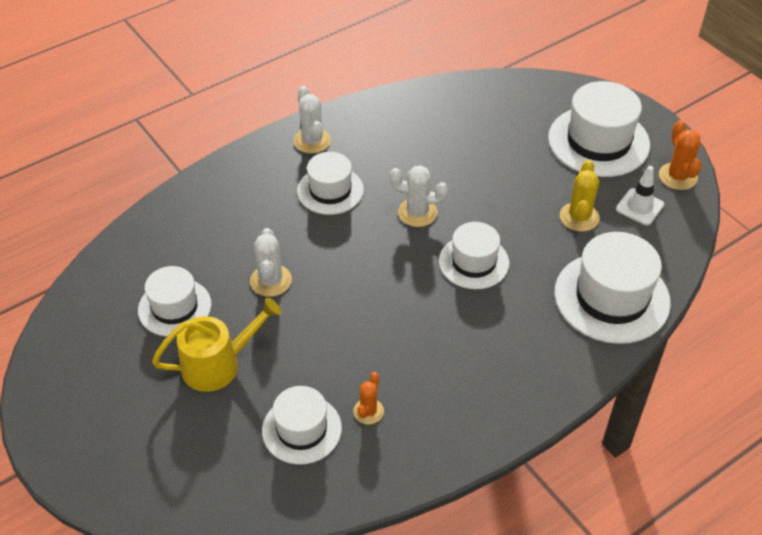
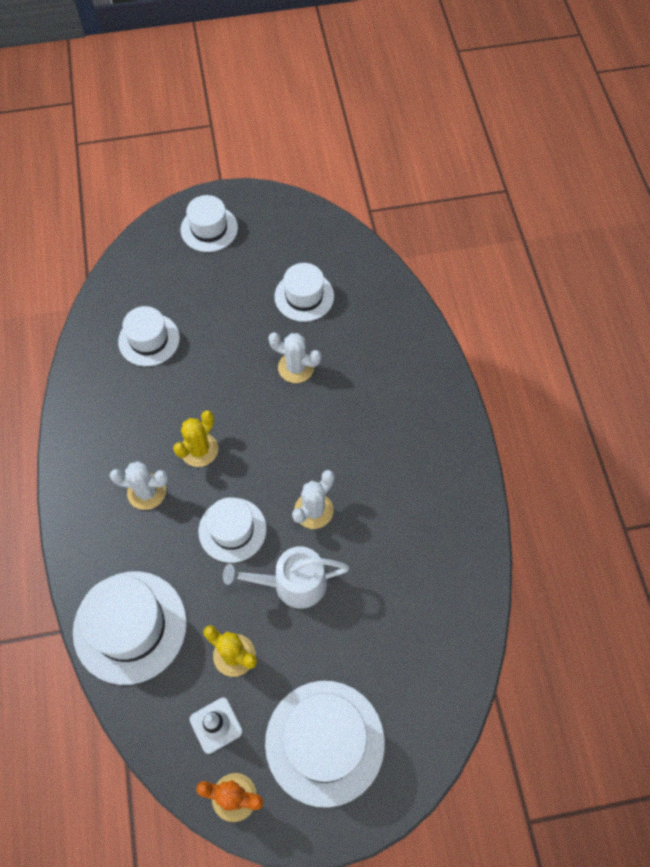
camera: 115 degrees right, 15 degrees up
yellow watering can [152,298,282,392] -> none
white cactus [294,86,331,154] -> white cactus moved to [110,461,168,510]
white hat [297,152,364,215] -> white hat moved to [181,195,238,252]
orange cactus [353,372,384,424] -> none
none -> yellow cactus [173,410,218,467]
none -> white watering can [223,547,349,608]

